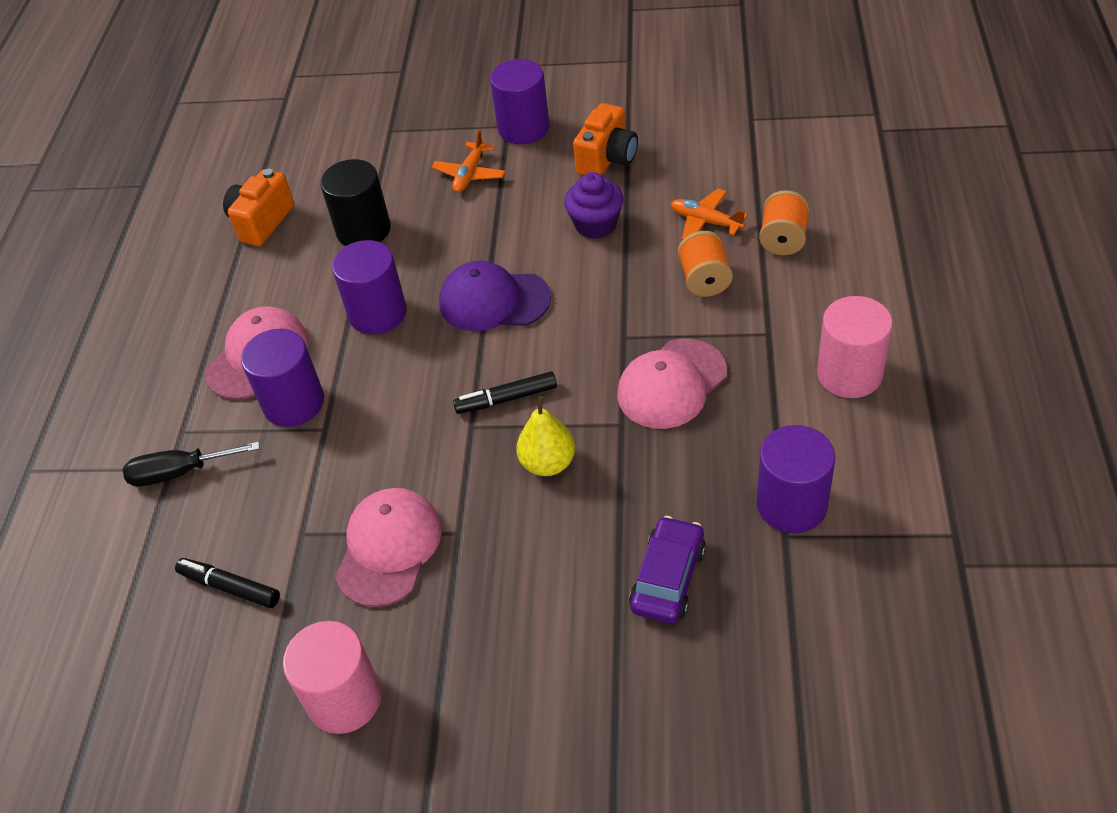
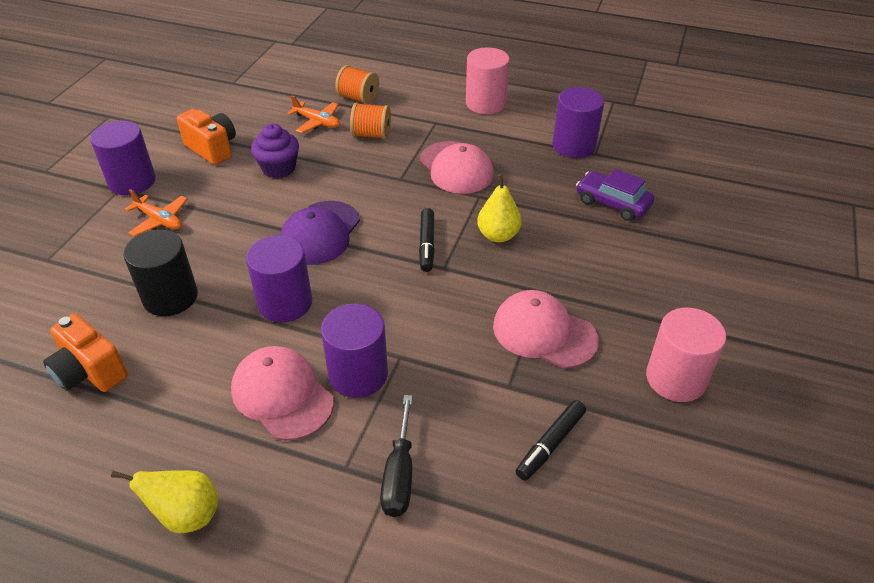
camera: 80 degrees left, 5 degrees down
orange plane [671,189,748,240] -> orange plane turned 105 degrees counterclockwise [287,95,340,133]
none -> yellow pear [111,471,219,533]

